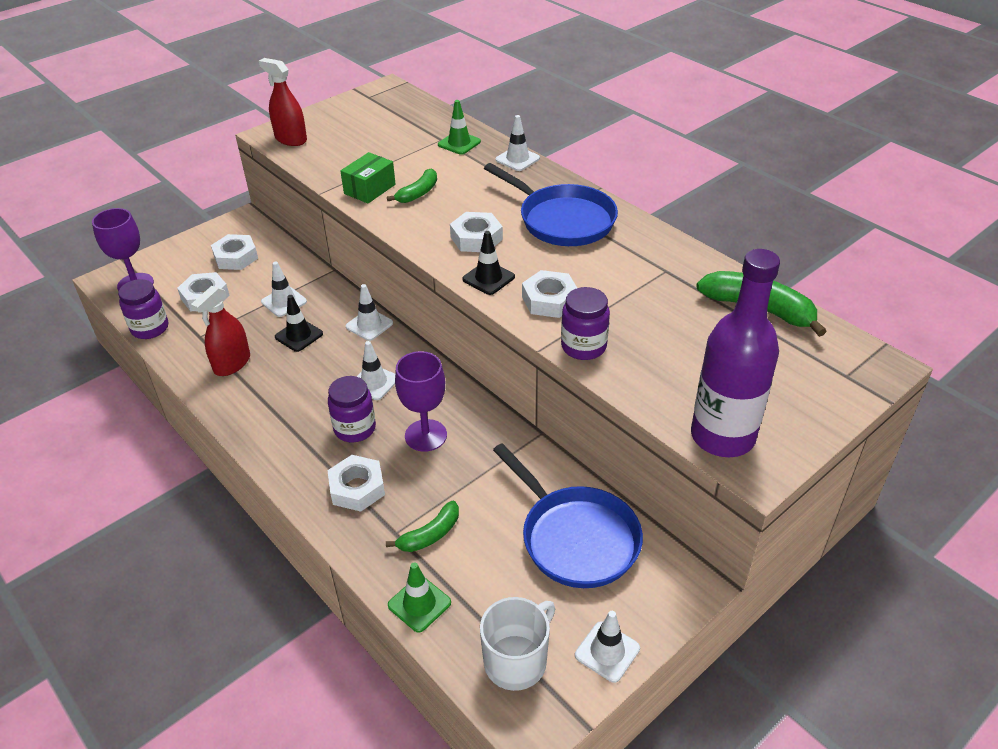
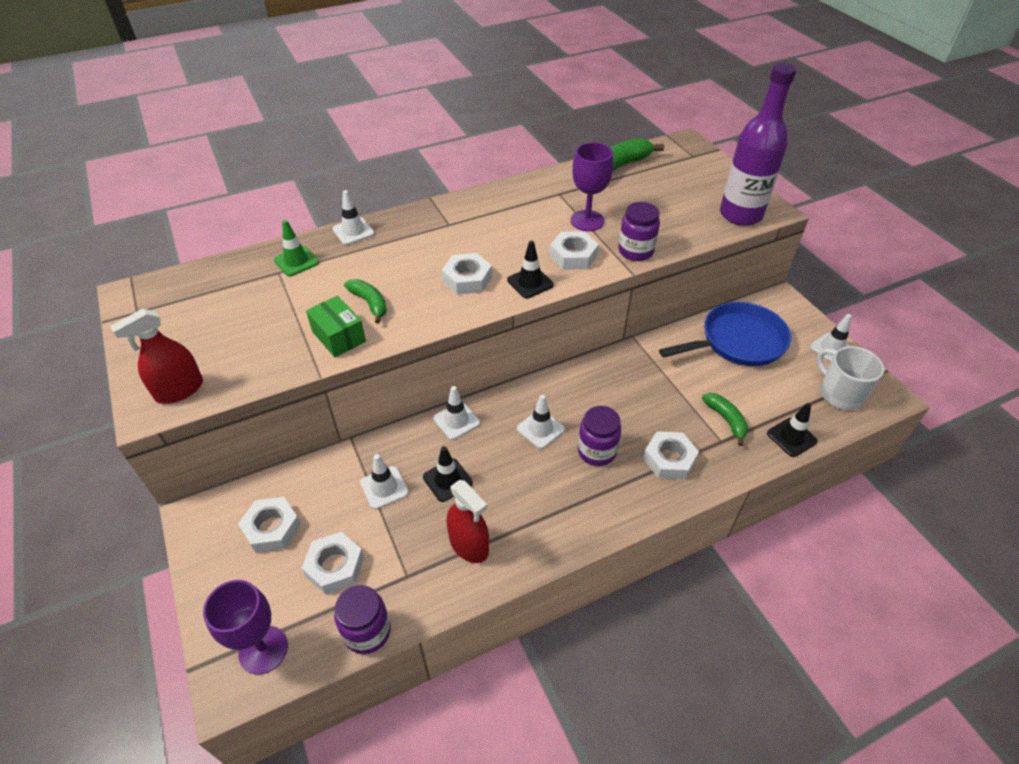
camera: 75 degrees left, 5 degrees up
green traffic cone [388,562,451,633] -> black traffic cone [767,403,818,457]
purple goblet [395,351,447,452] -> purple goblet moved to [571,142,613,231]
blue pan [484,163,618,246] -> none

